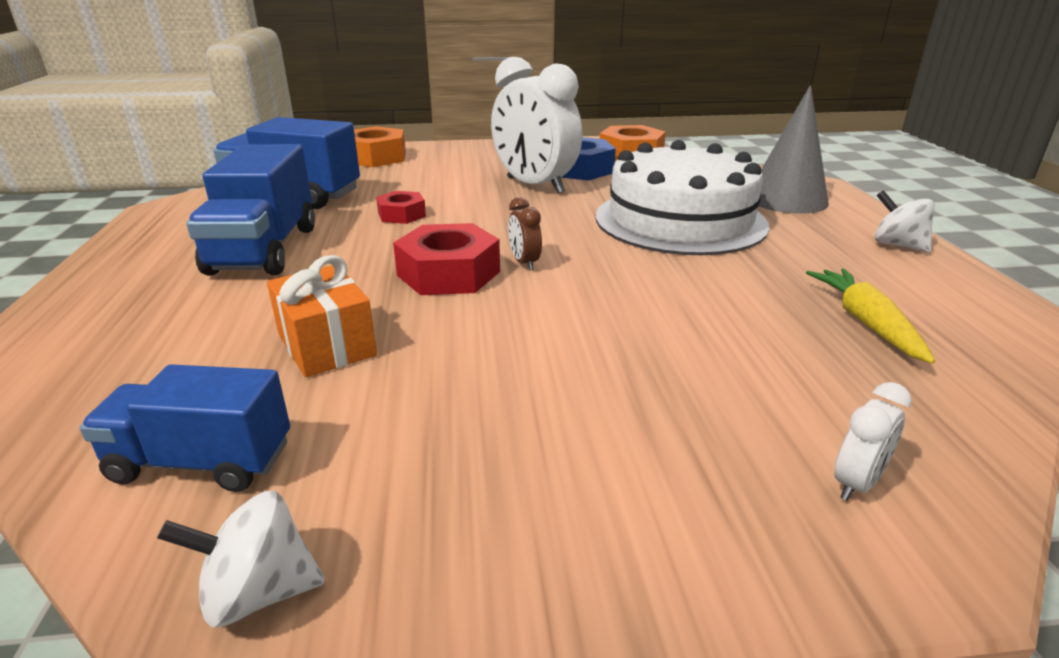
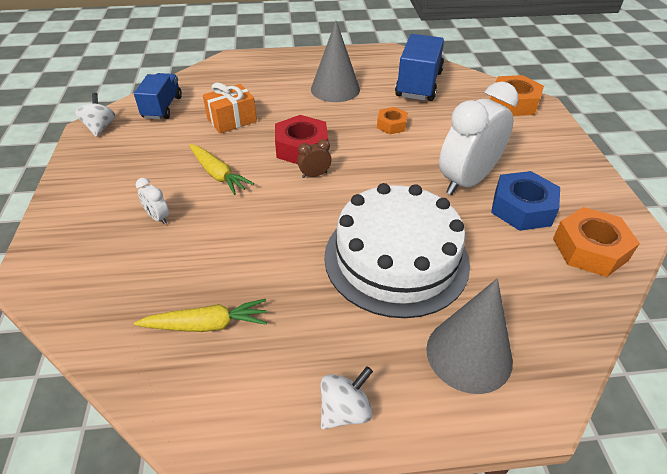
camera: 90 degrees right, 15 degrees up
blue truck [186,144,315,275] -> grey cone [311,21,360,102]
red nut [376,191,426,224] -> orange nut [377,107,408,134]
white clock [834,382,912,501] -> white clock moved to [136,178,169,224]
none -> yellow carrot [189,144,254,195]

